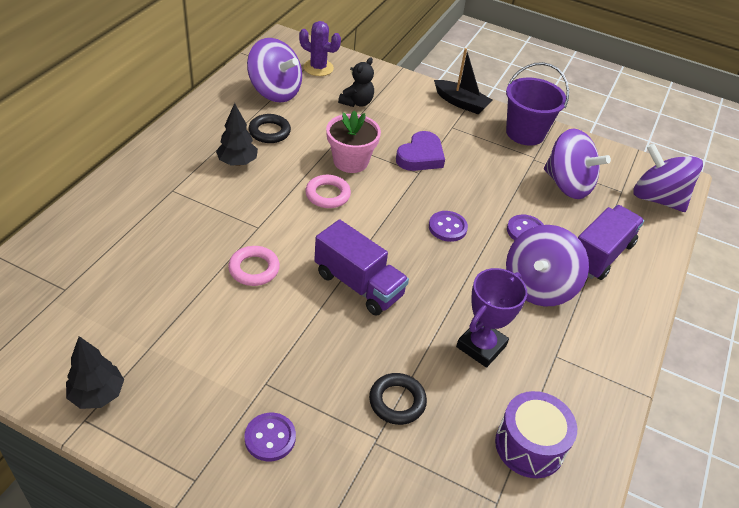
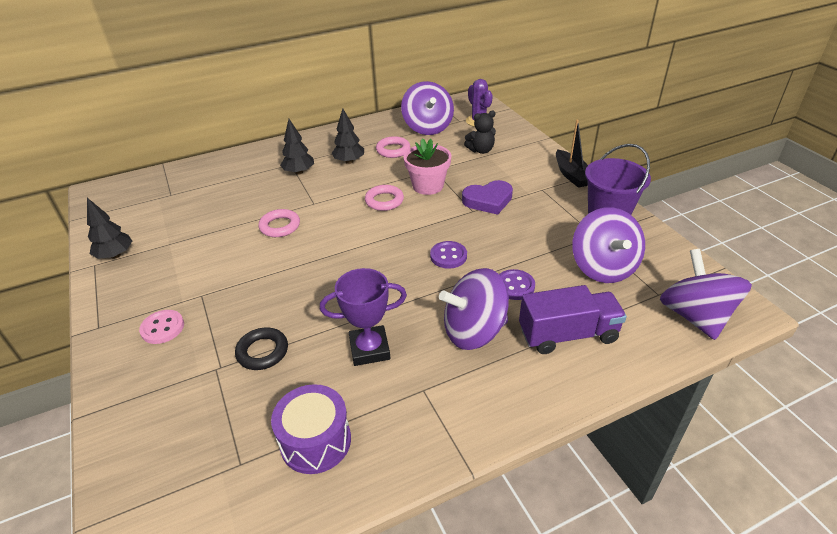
camera: 45 degrees right, 5 degrees down
purple button [244,413,296,461] -> pink button [139,310,184,344]
black ring [248,114,291,143] -> pink ring [376,136,410,158]
purple truck [314,219,409,316] -> none
none -> black tree [280,119,314,175]

